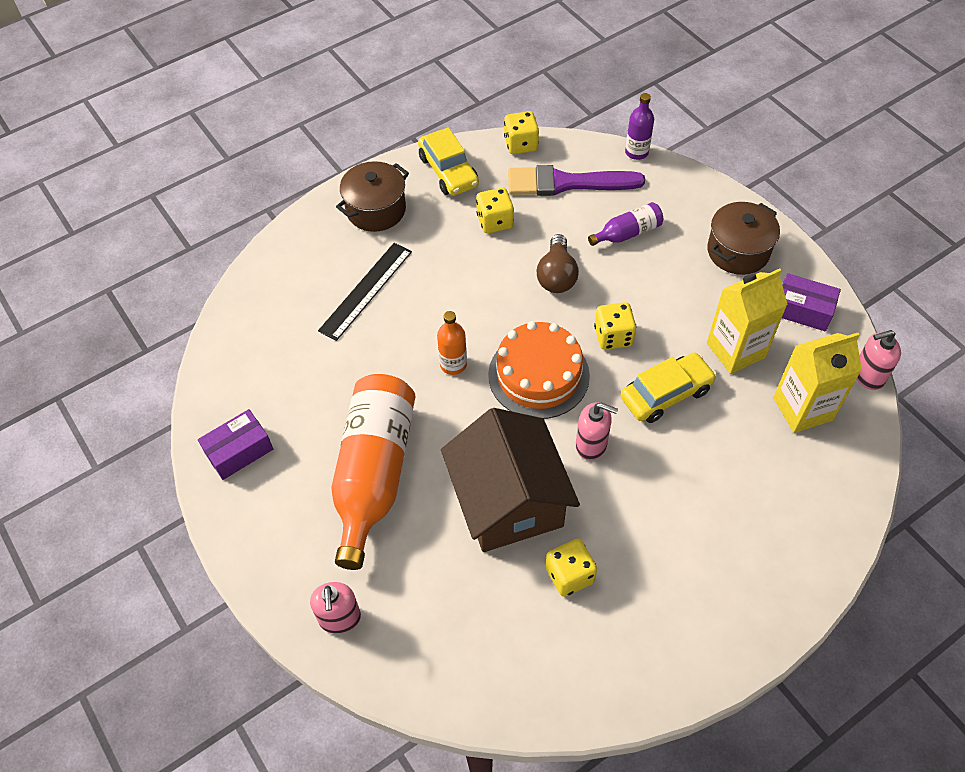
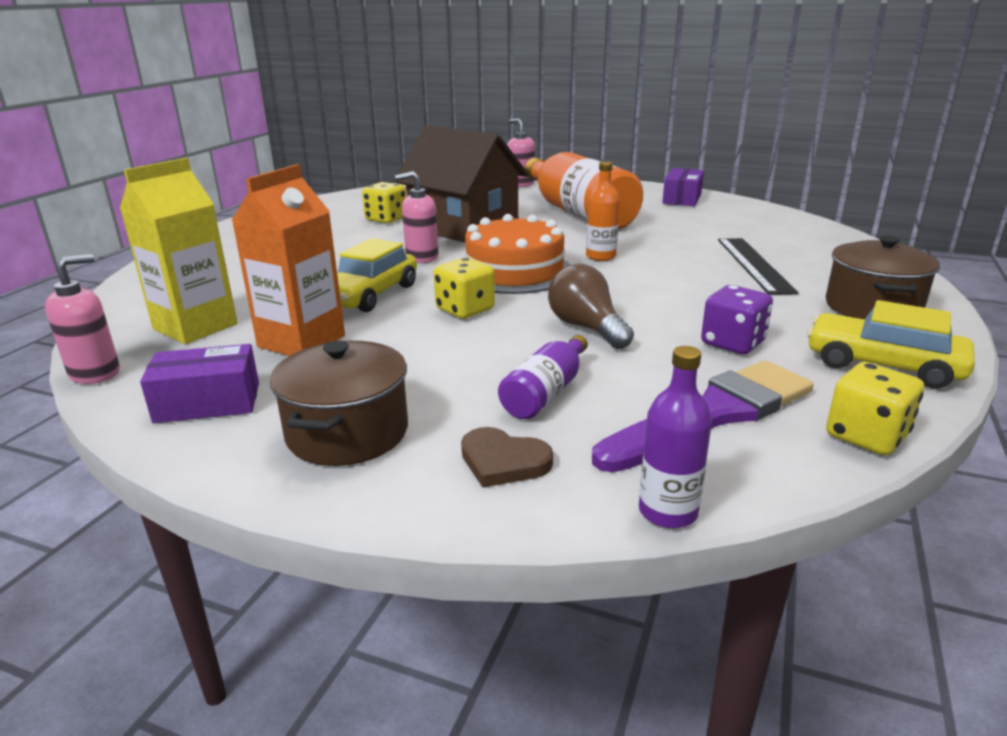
camera: 145 degrees right, 30 degrees down
yellow dice [476,188,514,234] -> purple dice [701,285,773,354]
yellow carton [707,268,788,374] -> orange carton [232,164,345,356]
none -> brown heart [461,427,553,488]

